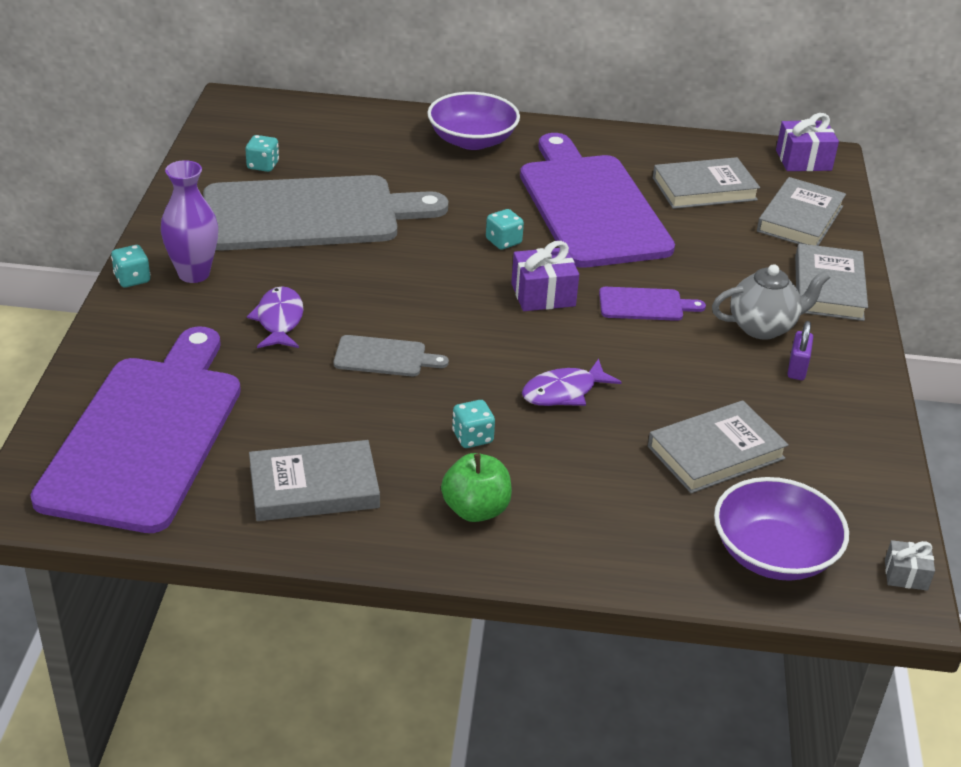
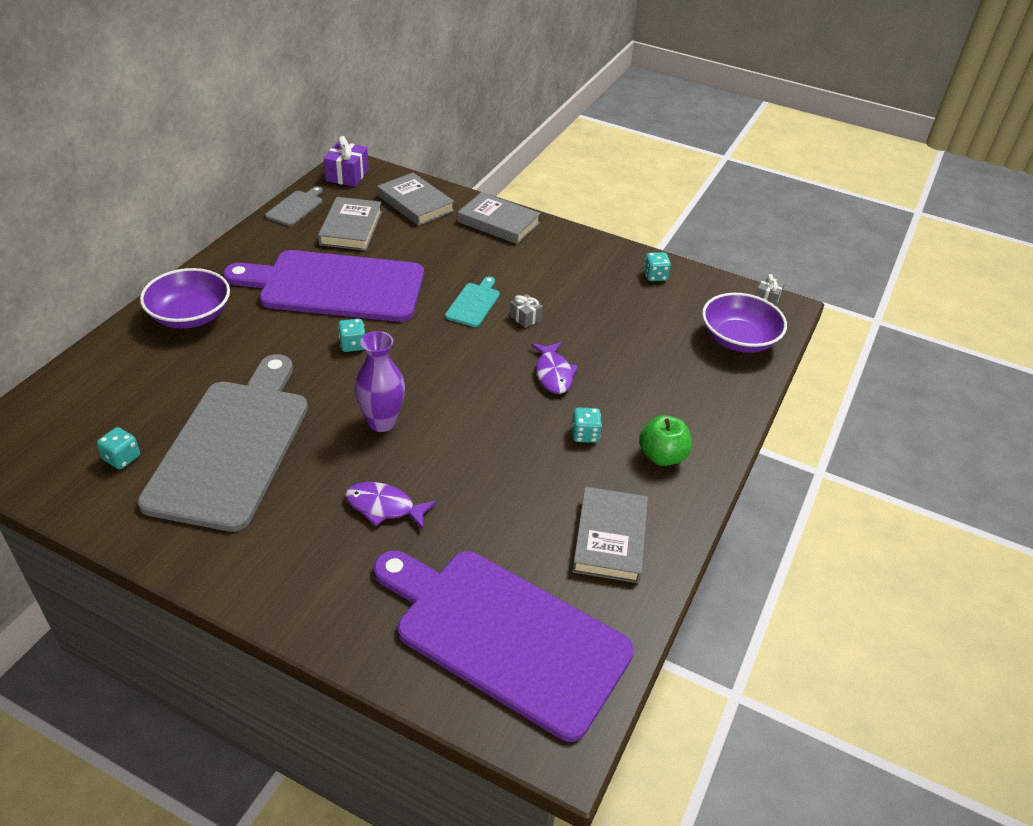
camera: 70 degrees left, 5 degrees up
turquoise dice [111,245,151,287] -> turquoise dice moved to [643,252,671,281]
purple vase [161,160,218,283] -> purple vase moved to [354,331,405,432]
grey cutting board [334,335,449,376] -> grey cutting board moved to [265,186,323,226]
purple gift [511,241,579,311] -> none
purple cutting board [599,287,706,321] -> turquoise cutting board [445,276,500,327]
grey book [648,400,789,493] -> none
grey teapot [712,264,830,340] -> none
purple padlock [787,321,813,380] -> none
none -> grey gift [509,294,543,328]

